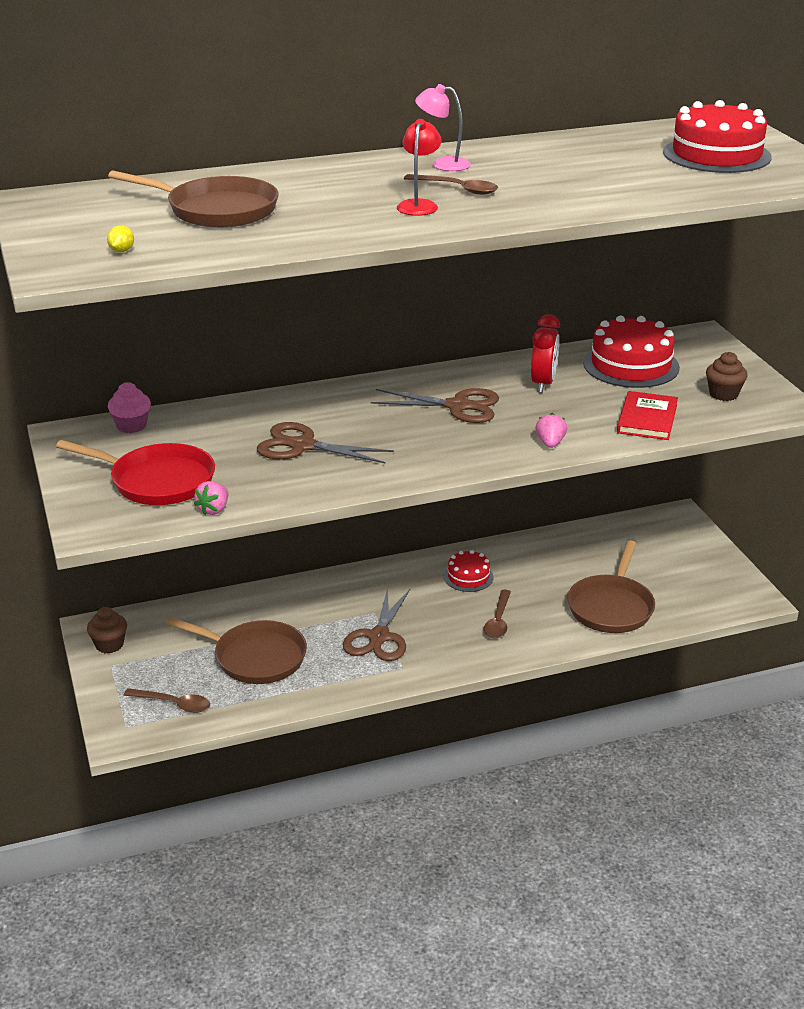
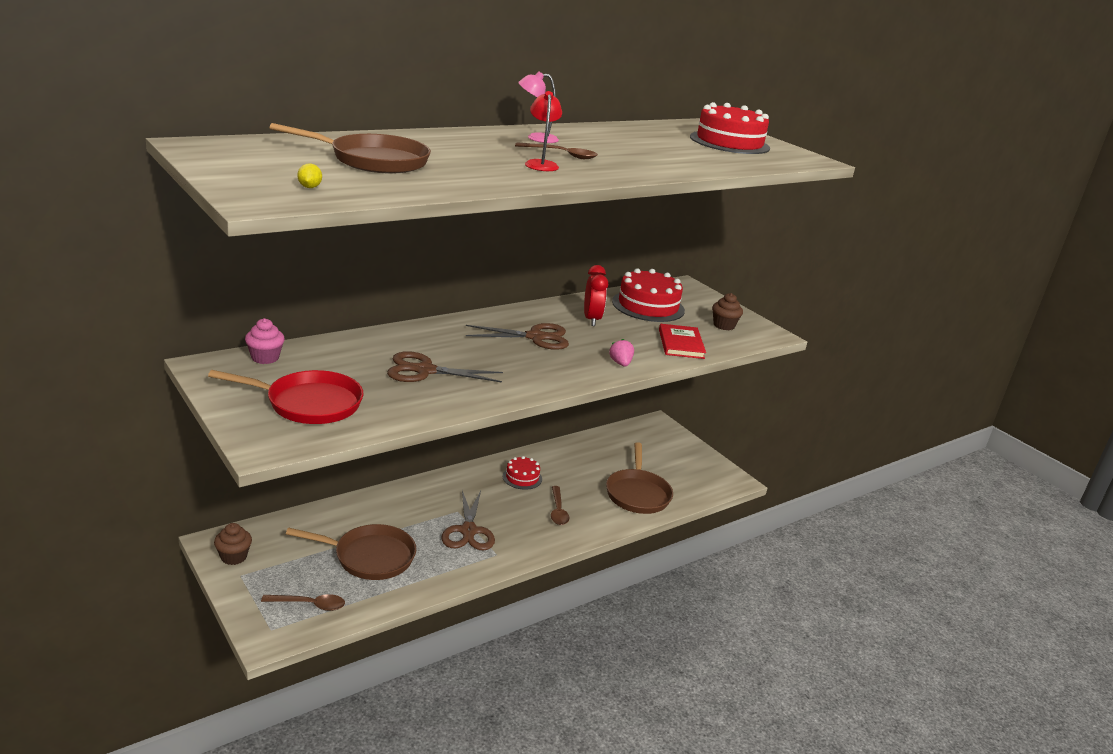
camera: 20 degrees left, 5 degrees down
pink strawberry [194,481,228,515] -> none

